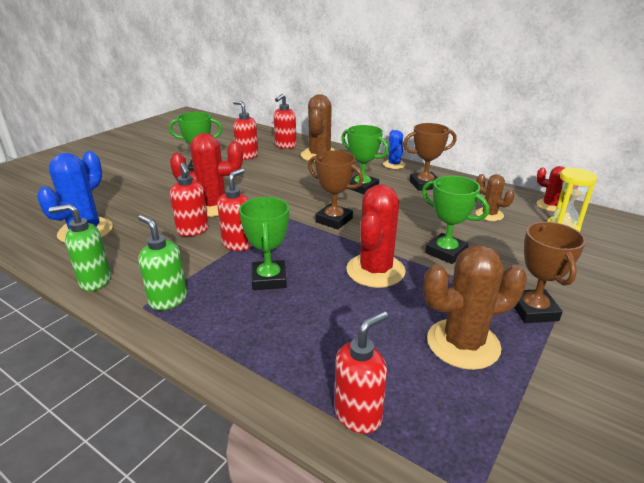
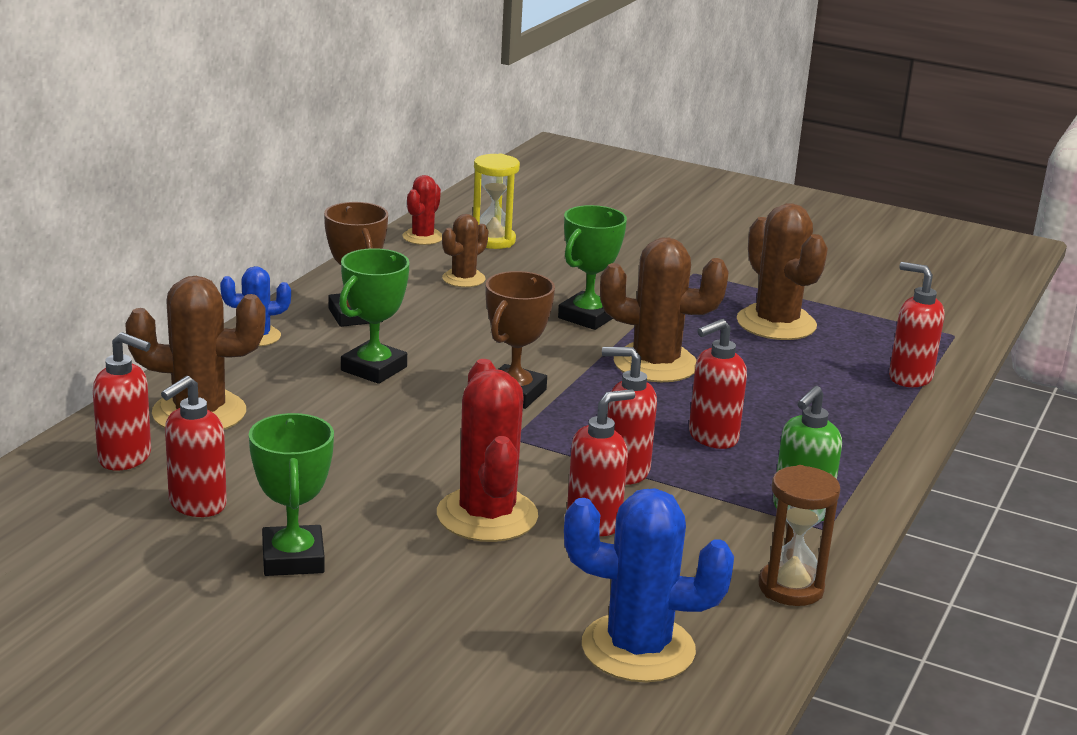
camera: 100 degrees left, 5 degrees down
green soap dispenser [49,204,111,291] -> brown hourglass [759,465,840,606]
green trophy [239,197,289,290] -> red soap dispenser [689,319,747,449]
red cactus [346,184,406,288] -> brown cactus [600,237,729,382]
brown trophy [514,222,586,323] -> none

